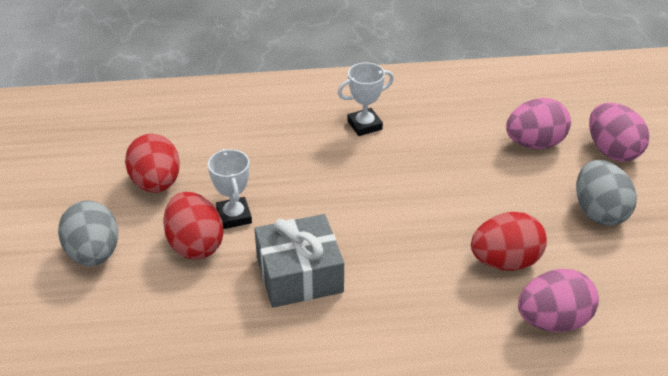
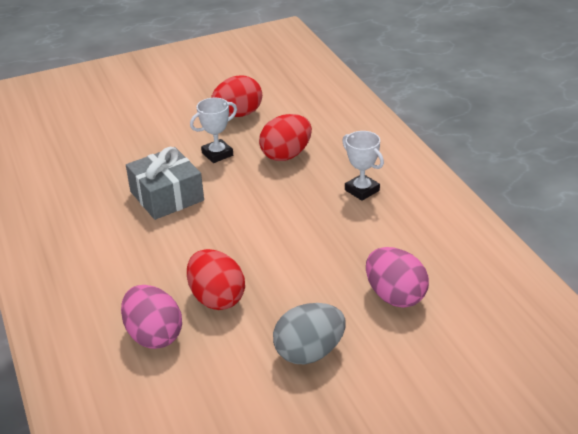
camera: 75 degrees right, 5 degrees down
grey egg [58,200,118,266] -> none
red egg [163,192,224,259] -> red egg moved to [259,114,312,161]
pink egg [589,103,650,162] -> none

